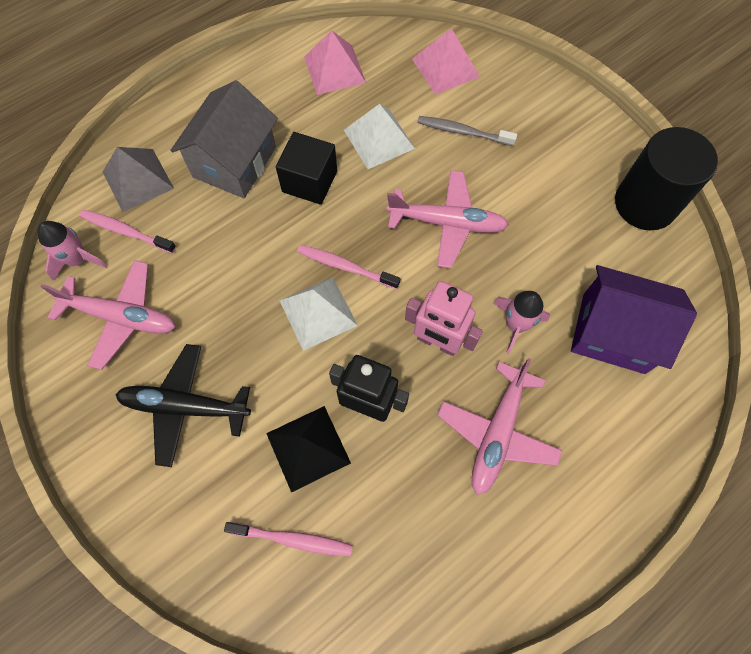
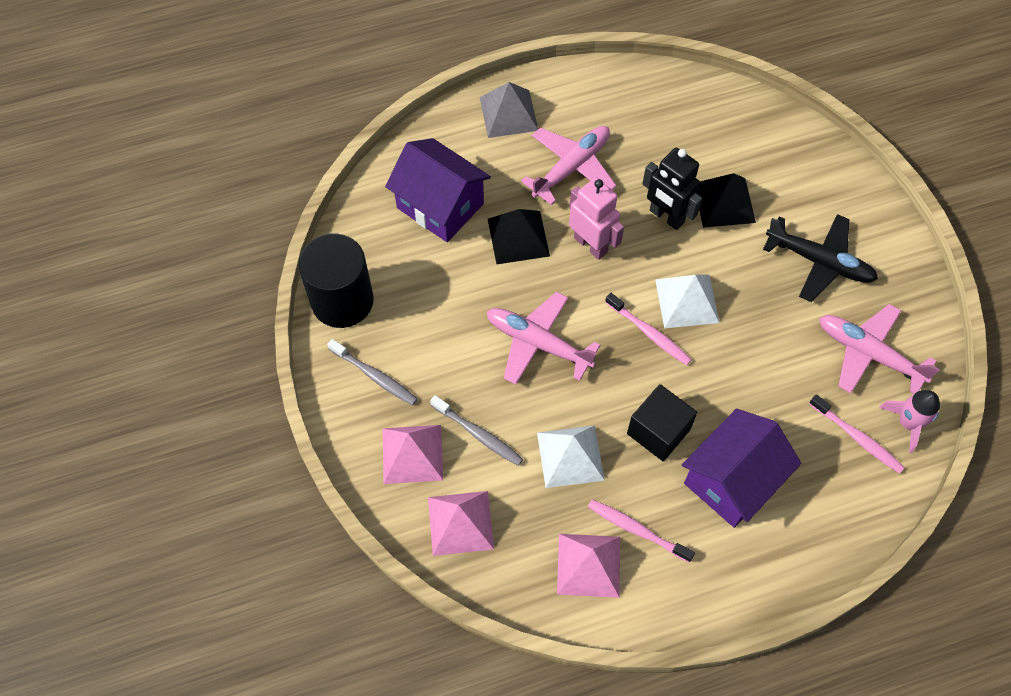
camera: 160 degrees left, 5 degrees down
grey pyramid [103,147,174,212] -> grey pyramid moved to [480,82,538,138]
grey house [170,80,278,198] -> purple house [682,409,801,528]
pink toothbrush [224,522,353,556] -> pink toothbrush moved to [588,499,695,562]
pink rocket [493,291,550,355] -> black pyramid [488,209,550,264]
none -> grey toothbrush [327,339,418,405]
none -> pink pyramid [382,425,443,484]

